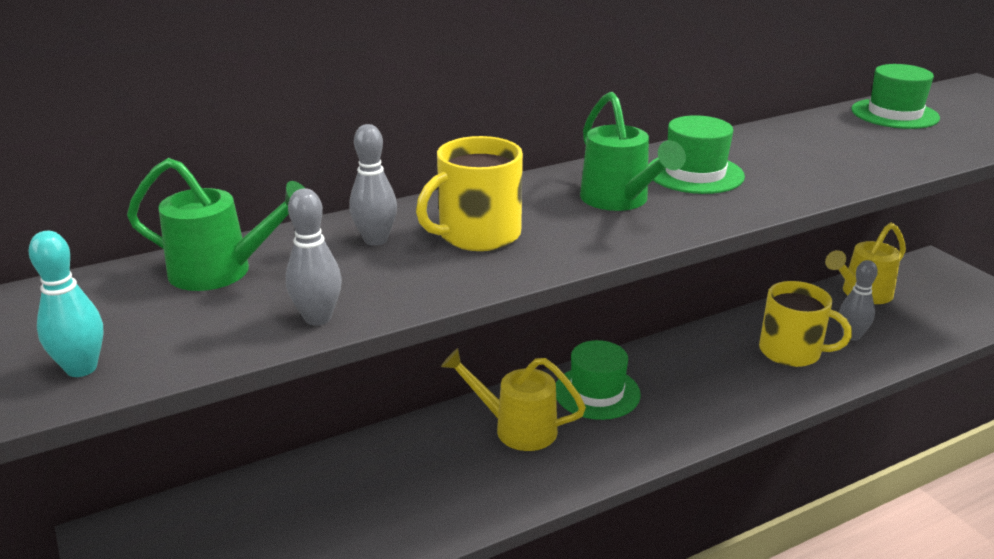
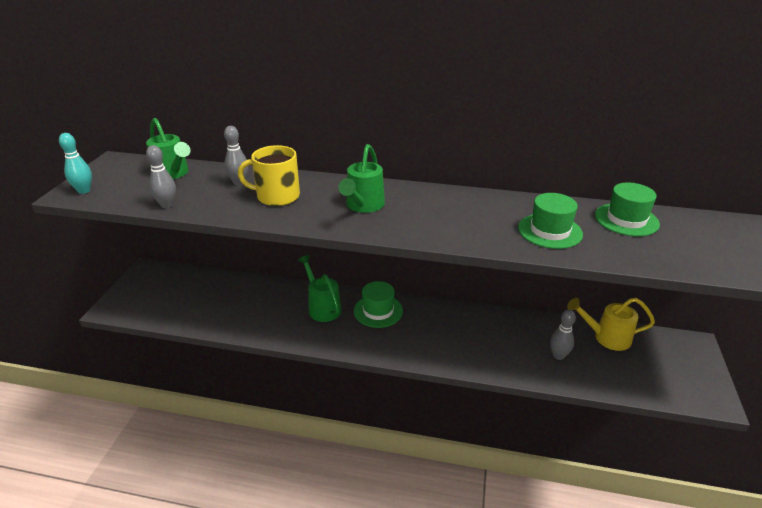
camera: 40 degrees right, 5 degrees up
yellow watering can [441,348,586,451] -> green watering can [298,255,342,322]
green hat [648,115,745,194] -> green hat moved to [518,193,583,249]
yellow mug [759,281,852,367] -> none

